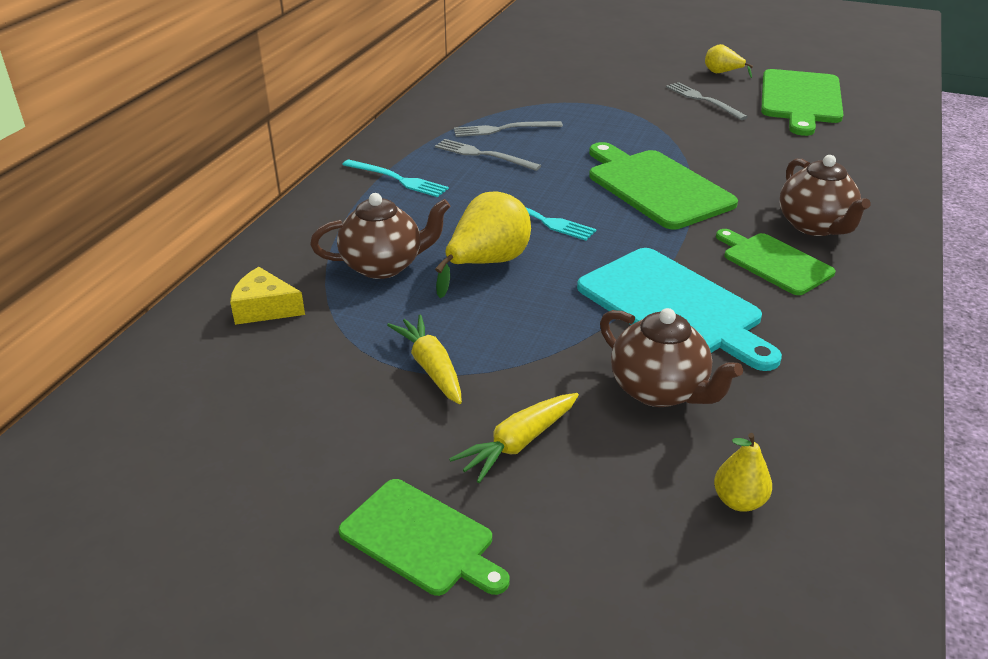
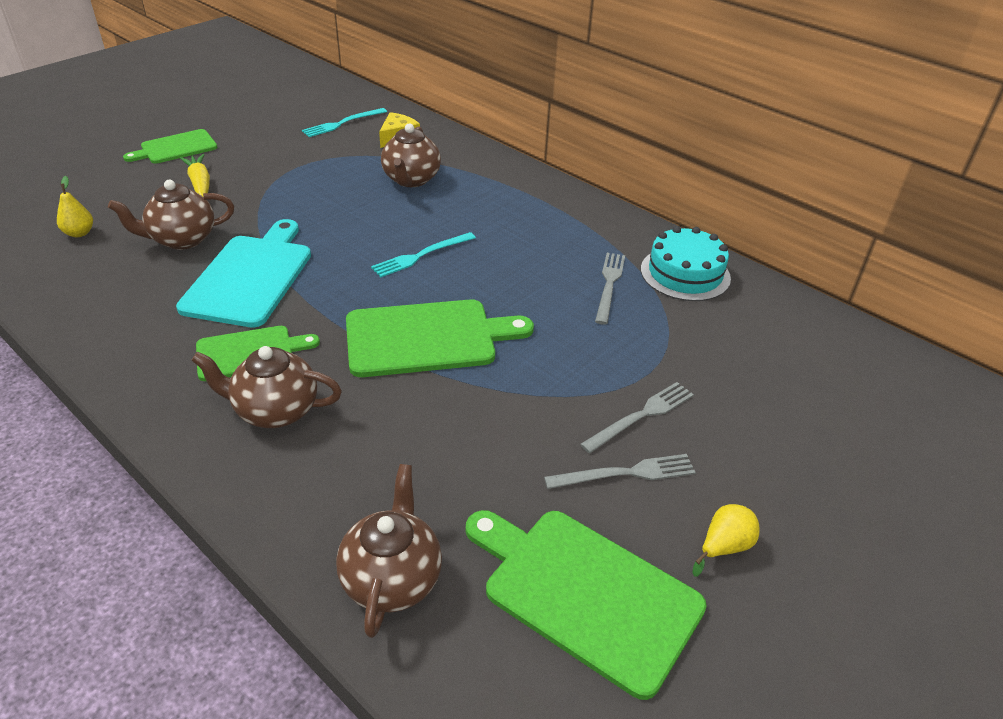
camera: 110 degrees right, 5 degrees up
turquoise fork [342,159,449,197] -> turquoise fork moved to [302,108,387,137]
yellow carrot [387,314,462,404] -> none
grey fork [435,139,541,171] -> grey fork moved to [580,382,694,453]
yellow pear [435,191,531,298] -> none
turquoise cutting board [577,248,782,371] -> turquoise cutting board turned 120 degrees clockwise [176,219,311,328]
none -> brown teapot [336,464,442,638]
none -> turquoise cake [641,226,731,301]

